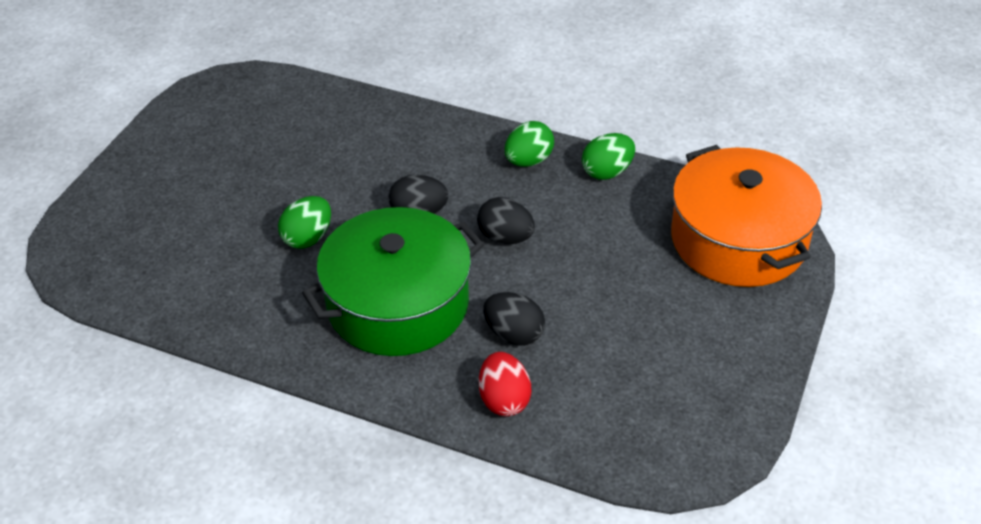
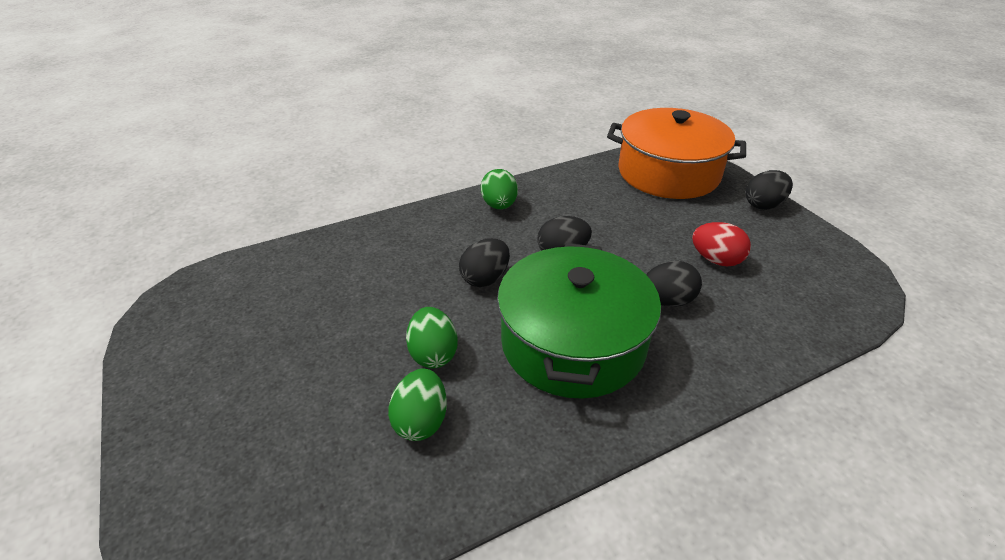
camera: 50 degrees left, 5 degrees down
red egg [479,352,531,417] -> red egg moved to [692,222,751,266]
green egg [582,133,635,180] -> green egg moved to [388,369,447,441]
none -> black egg [746,170,793,210]

